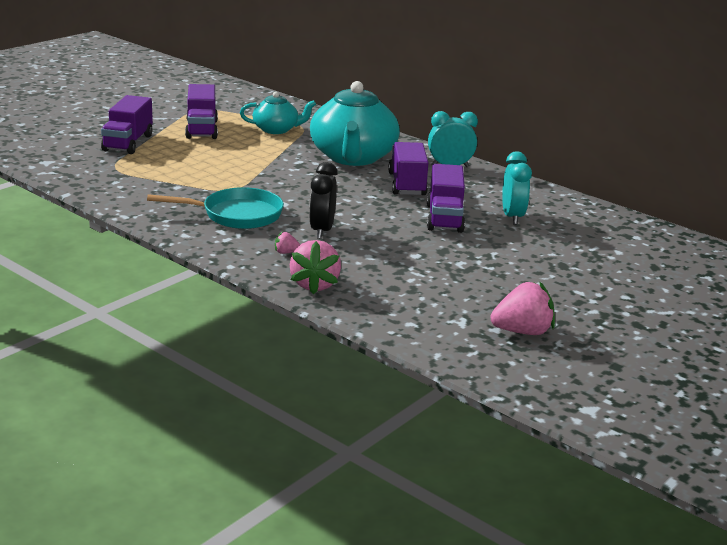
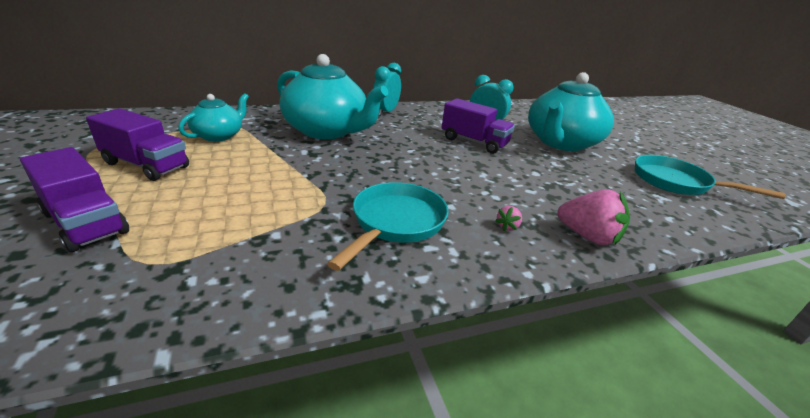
camera: 60 degrees left, 5 degrees up
black clock [309,162,338,239] -> none
purple truck [388,142,429,195] -> none
pink strawberry [490,281,555,335] -> turquoise pan [635,155,786,199]
none -> turquoise teapot [528,72,614,151]

